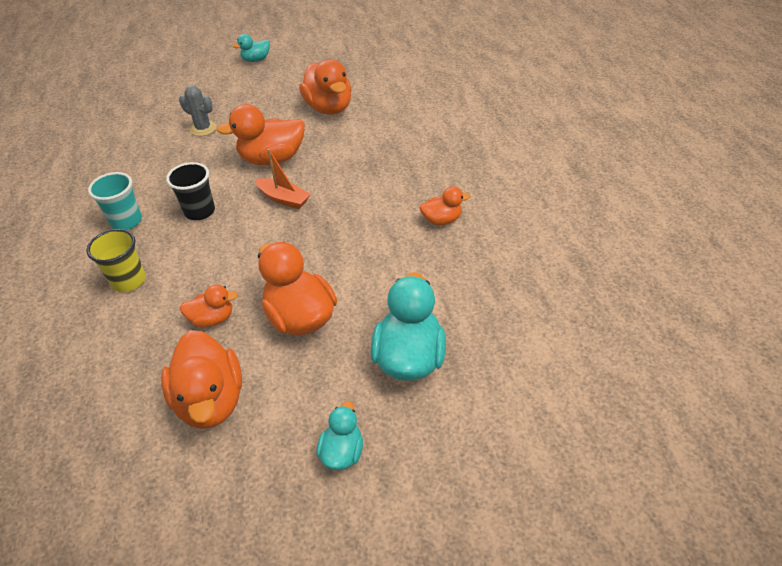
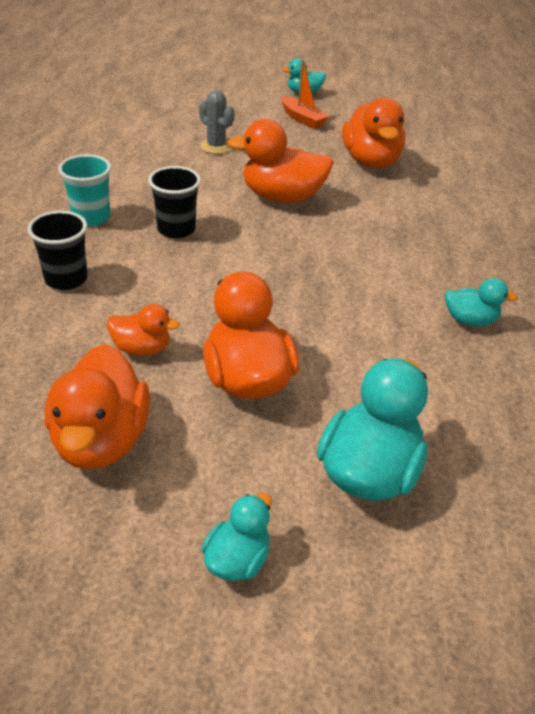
camera: 15 degrees right, 5 degrees down
yellow cup [86,229,146,292] -> black cup [27,211,88,290]
orange boat [255,149,311,209] -> orange boat moved to [281,59,329,129]
orange duck [420,186,470,225] -> turquoise duck [445,278,518,326]

